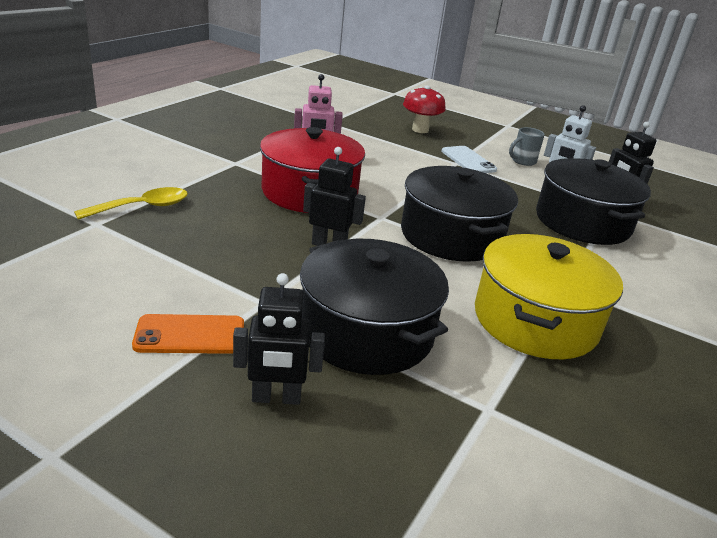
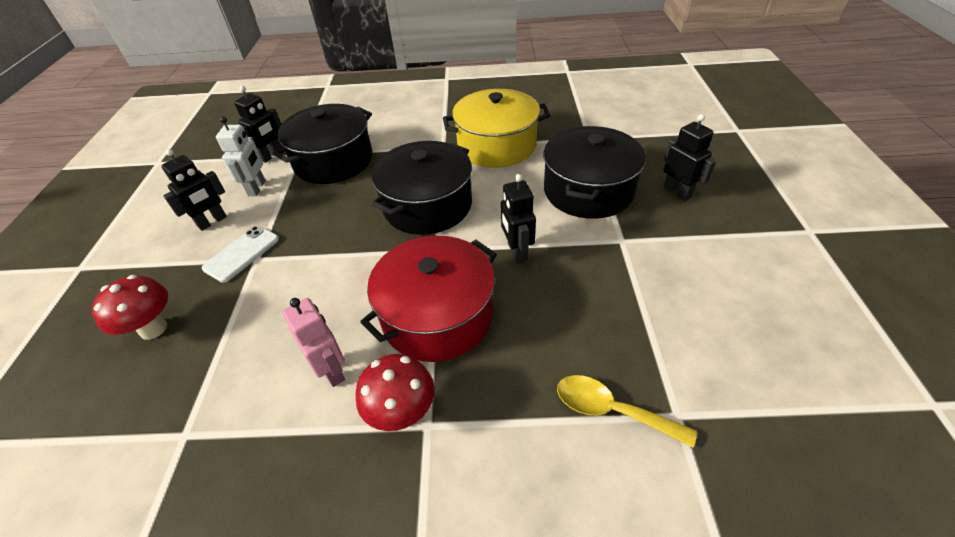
camera: 115 degrees left, 15 degrees up
orange phone [132,314,244,354] -> none
grey mug [509,127,544,166] -> black robot [161,149,227,231]
none -> red mushroom [356,354,434,431]

